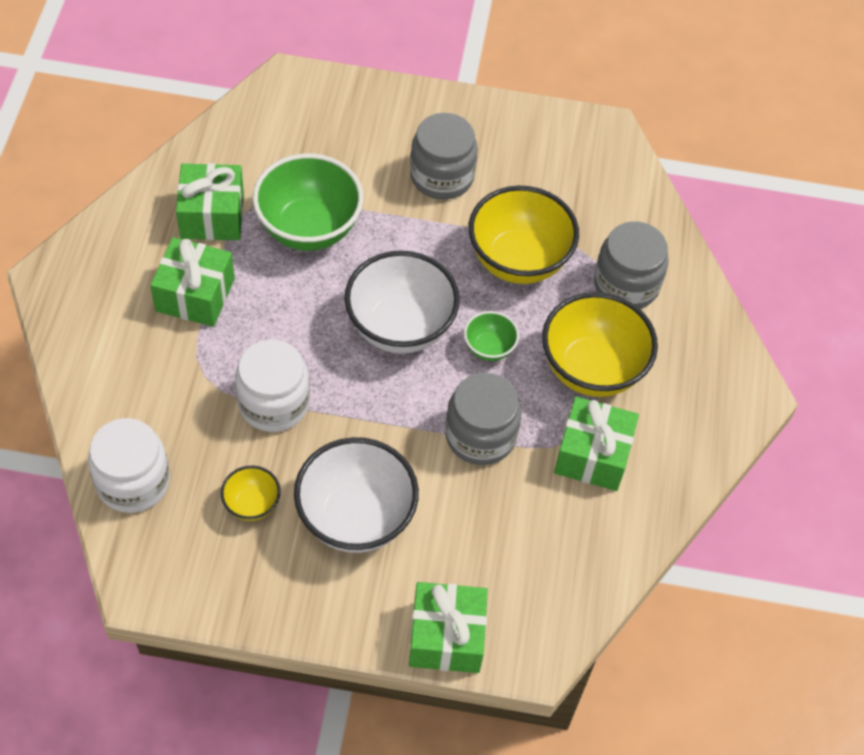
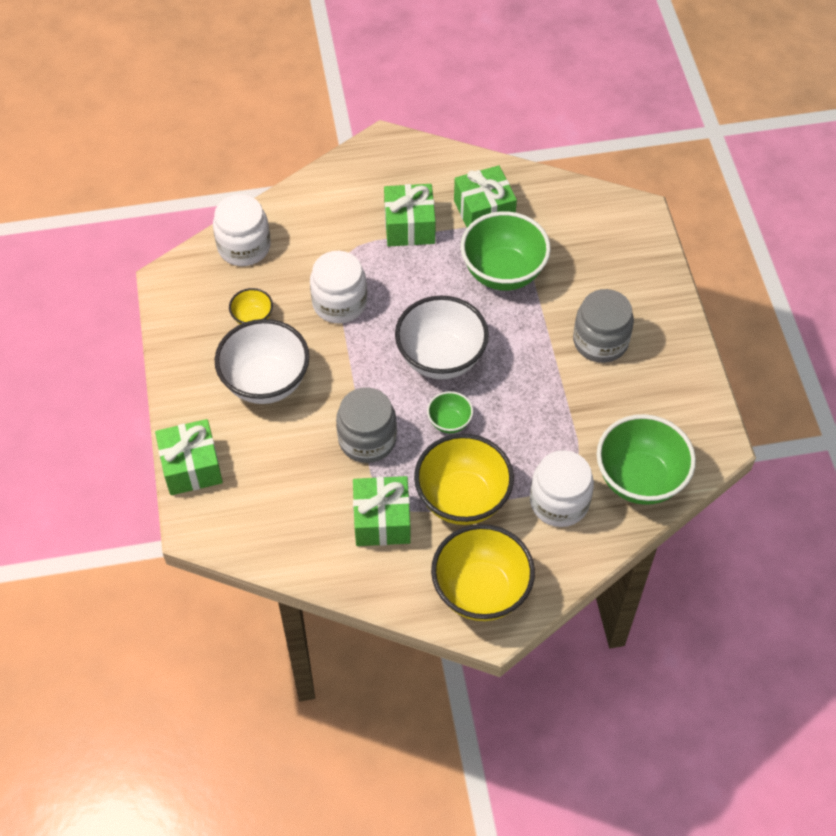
camera: 75 degrees right, 0 degrees up
yellow bowl [468,186,579,284] -> yellow bowl moved to [431,524,535,621]
grey jar [594,221,669,309] -> white jar [530,450,594,527]
none -> green bowl [597,414,696,505]

